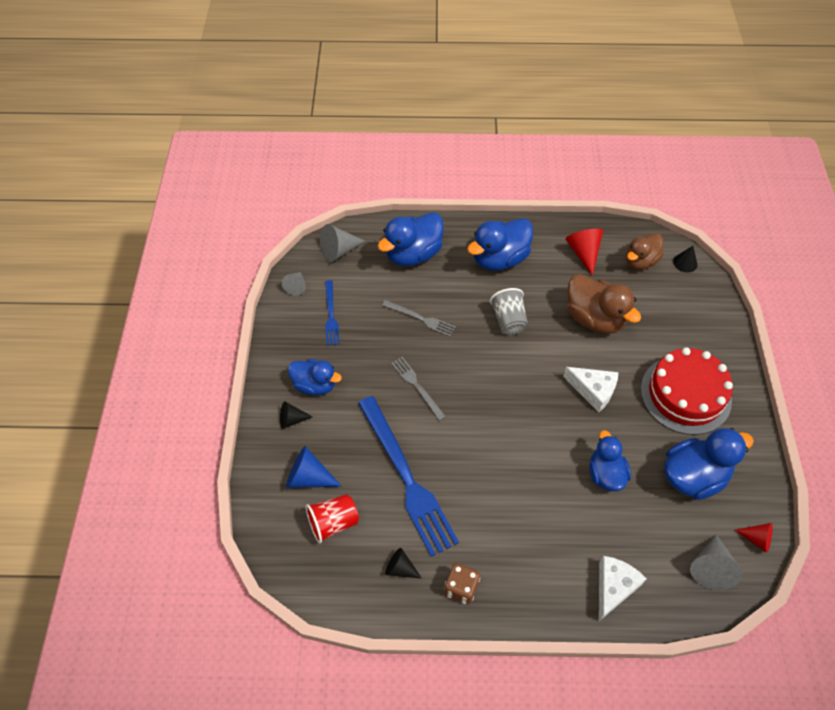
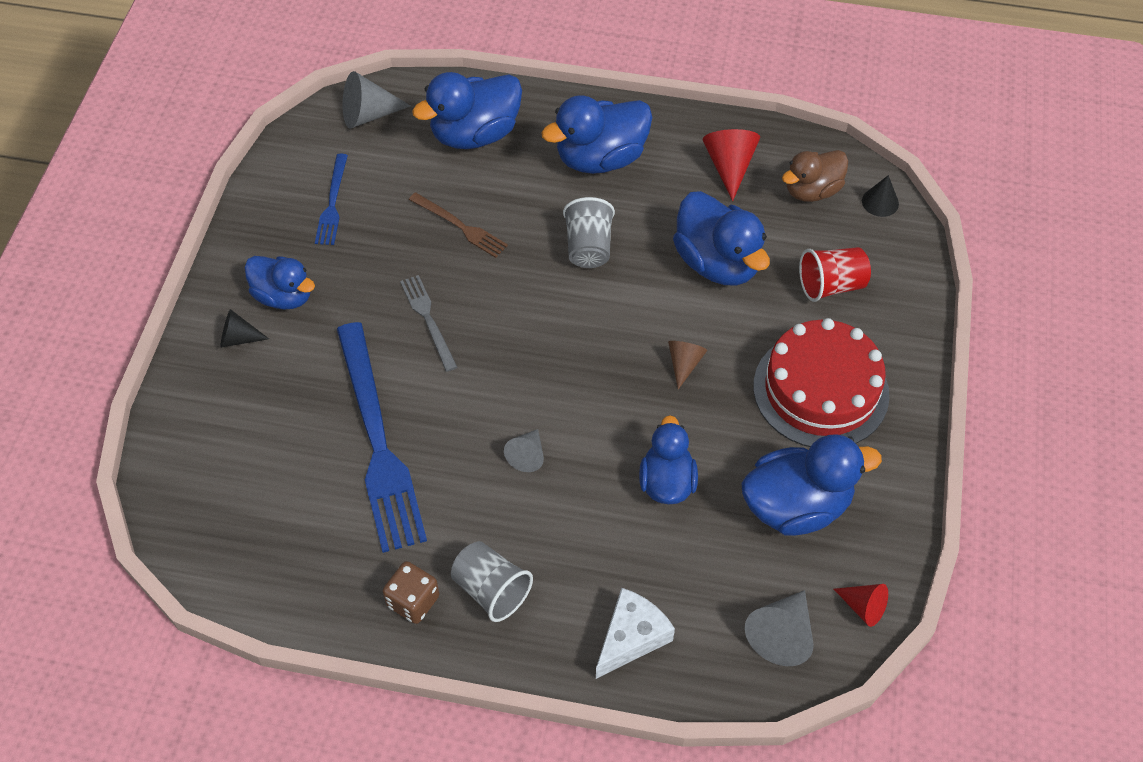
camera: 10 degrees right, 0 degrees up
grey cone [282,272,306,296] -> grey cone moved to [504,429,544,472]
blue cone [286,446,342,488] -> none
red cup [306,494,359,544] -> red cup moved to [799,247,871,302]
grey fork [382,300,456,337] -> brown fork [409,192,508,258]
black cone [385,548,422,579] -> none
white cheese [563,367,619,412] -> brown cone [668,341,707,389]
brown duck [567,274,641,334] -> blue duck [673,191,770,286]
none -> grey cup [451,541,533,622]

